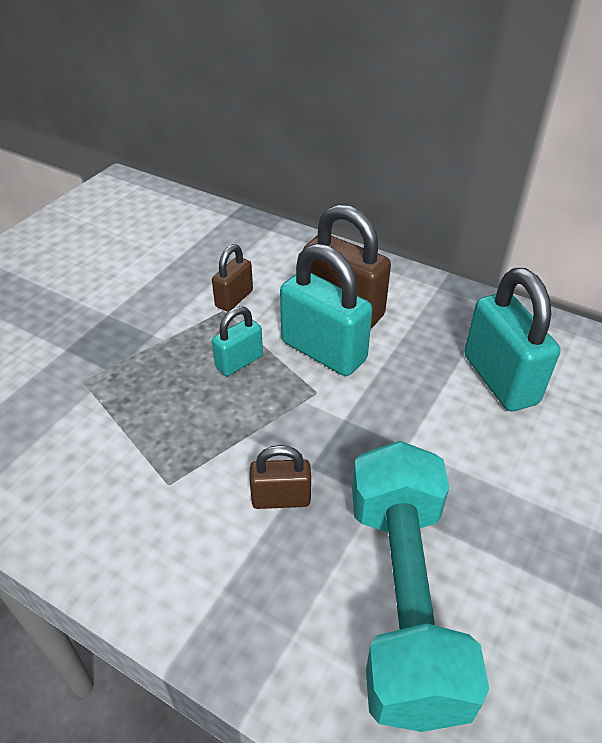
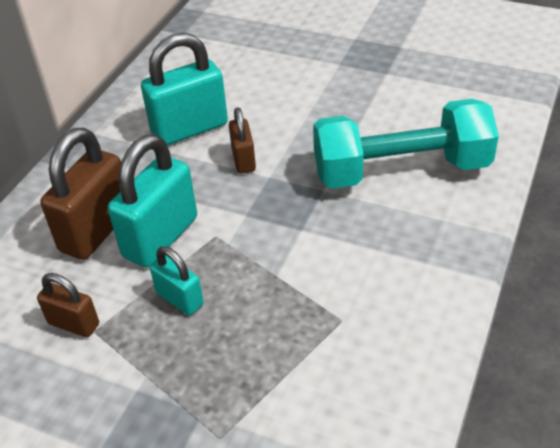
camera: 95 degrees left, 0 degrees up
brown padlock [250,445,311,509] -> brown padlock moved to [229,107,256,174]

